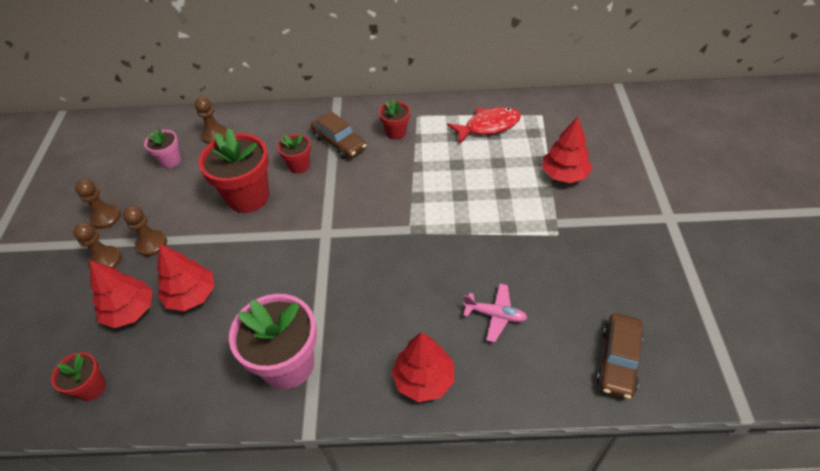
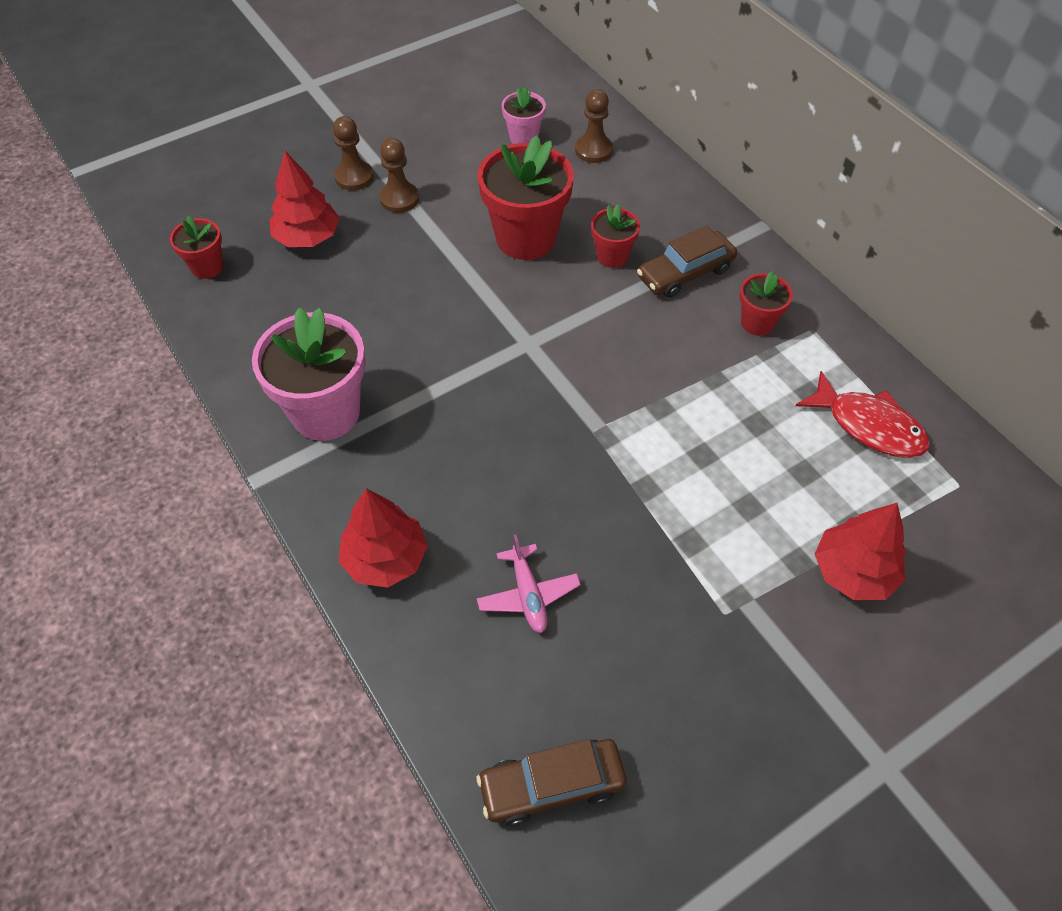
camera: 55 degrees right, 5 degrees up
brown pawn [75,179,121,229] -> none
red tree [157,244,215,311] -> none
brown car [311,111,366,159] -> brown car turned 45 degrees clockwise [637,226,737,298]

